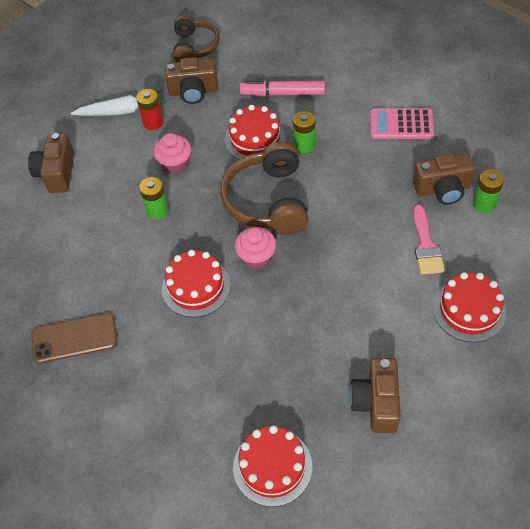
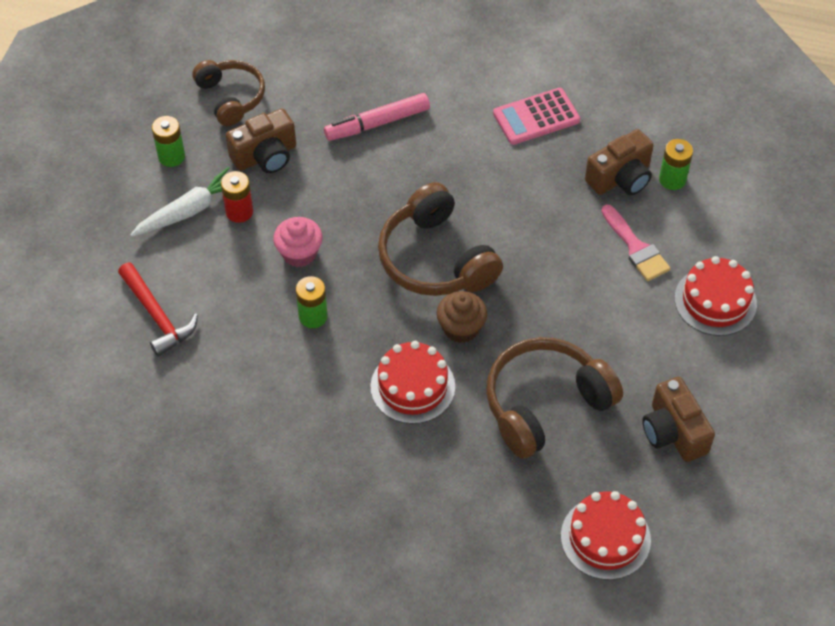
camera: 30 degrees left, 0 degrees up
brown camera [28,133,74,193] -> red hammer [118,263,198,357]
brown phone [31,313,117,364] -> none
red cake [225,105,286,160] -> none
pink cupcake [235,227,276,270] -> brown cupcake [437,291,487,343]
green battery [293,111,315,153] -> green battery moved to [152,116,185,167]
none -> brown headphones [486,337,623,459]

